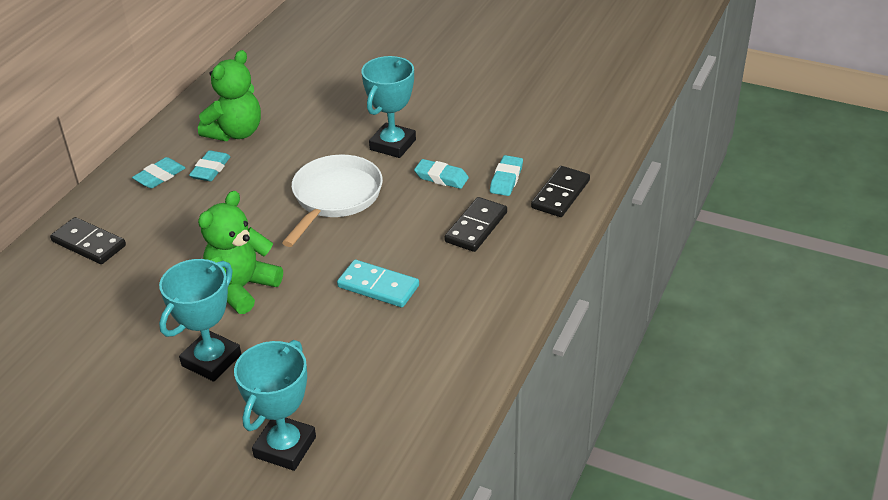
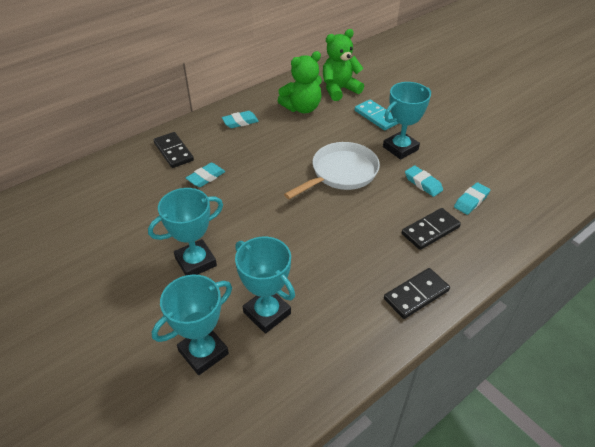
camera: 25 degrees right, 5 degrees up
turquoise eraser [189,150,230,181] -> turquoise eraser moved to [186,163,225,187]
green teddy bear [198,191,283,314] -> green teddy bear moved to [323,29,364,101]
turquoise domino [337,260,419,307] -> turquoise domino moved to [355,100,399,131]
black domino [531,166,590,217] -> black domino moved to [384,268,450,319]
none -> turquoise trophy [235,237,295,333]

